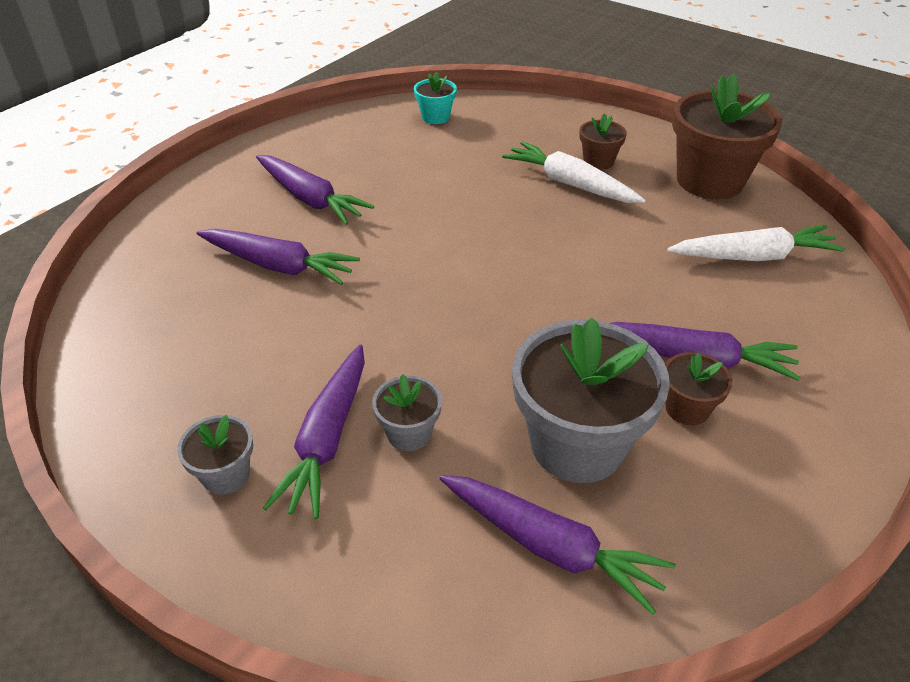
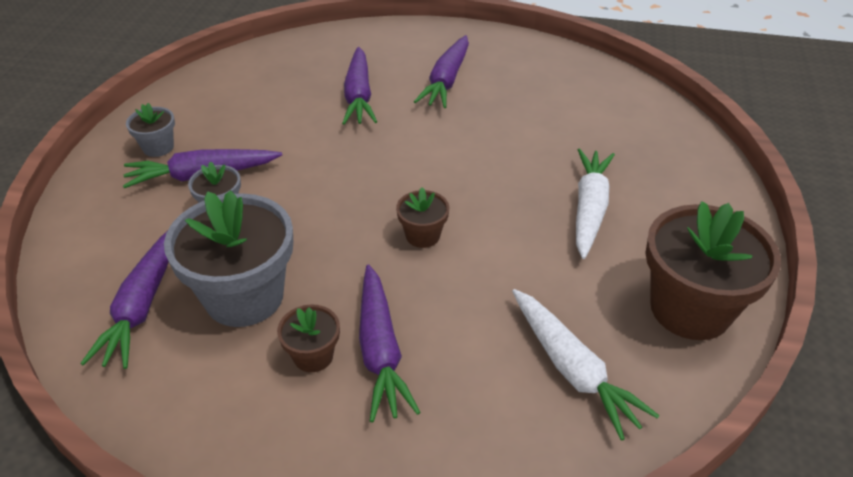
camera: 65 degrees right, 0 degrees up
turquoise flower pot [414,72,457,124] -> none
brown flower pot [579,113,627,170] -> brown flower pot moved to [396,187,449,248]

